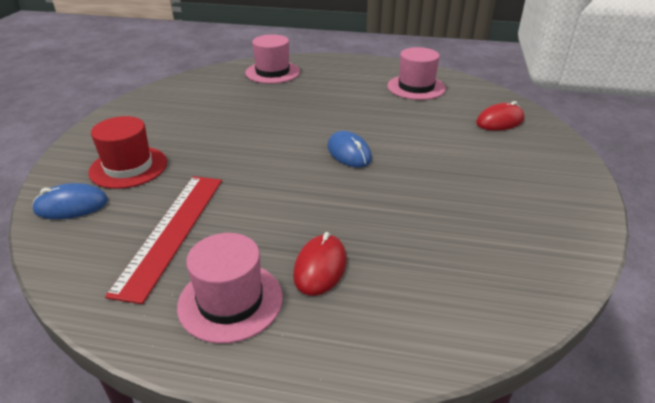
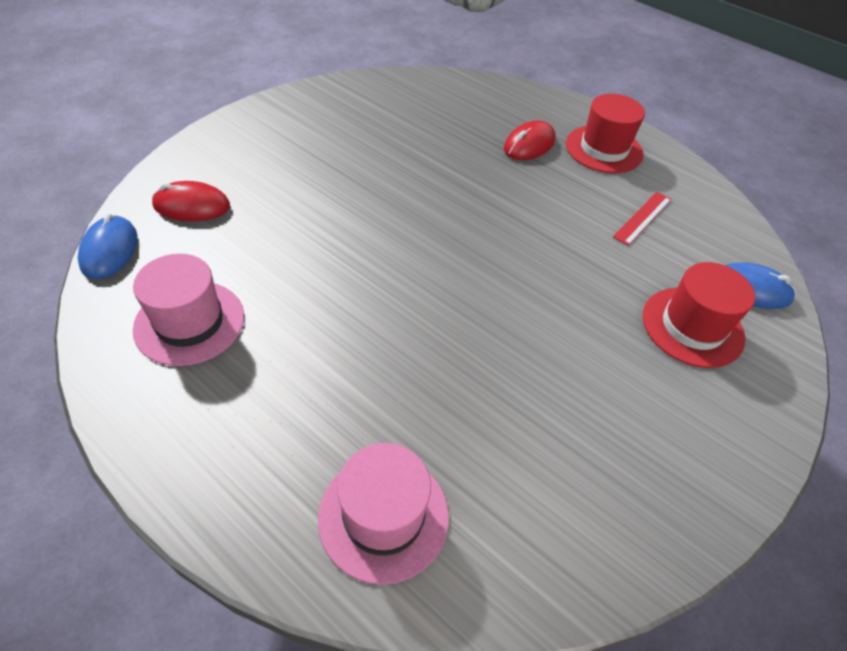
camera: 155 degrees left, 15 degrees up
red ruler [105,176,222,304] -> red ruler [613,192,672,246], size x0.51
pink hat [177,233,283,344] -> red hat [566,94,645,173]
blue mouse [327,131,372,168] -> blue mouse moved to [78,214,138,280]

